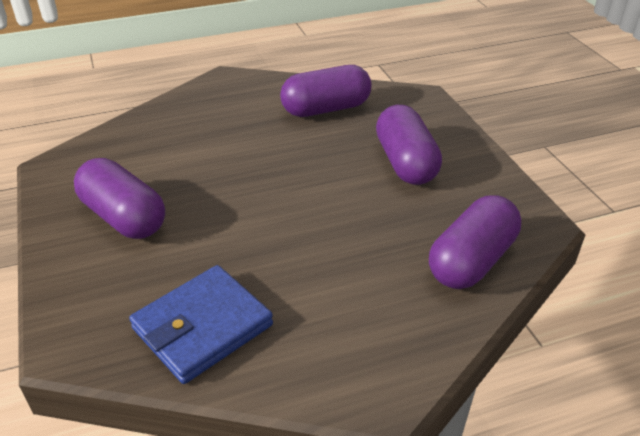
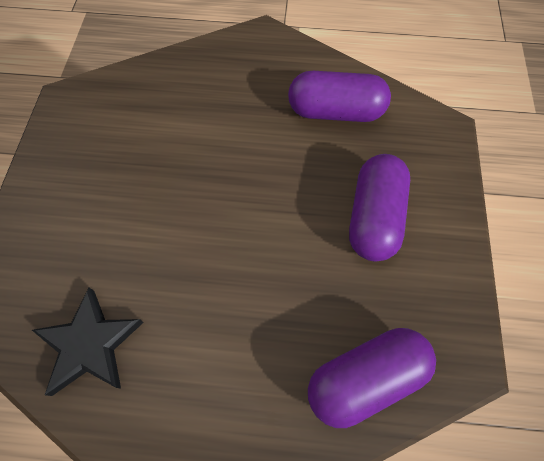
camera: 25 degrees right, 25 degrees up
purple capsule [74,158,165,239] -> none
blue wallet [129,265,273,384] -> black star [32,288,144,396]

